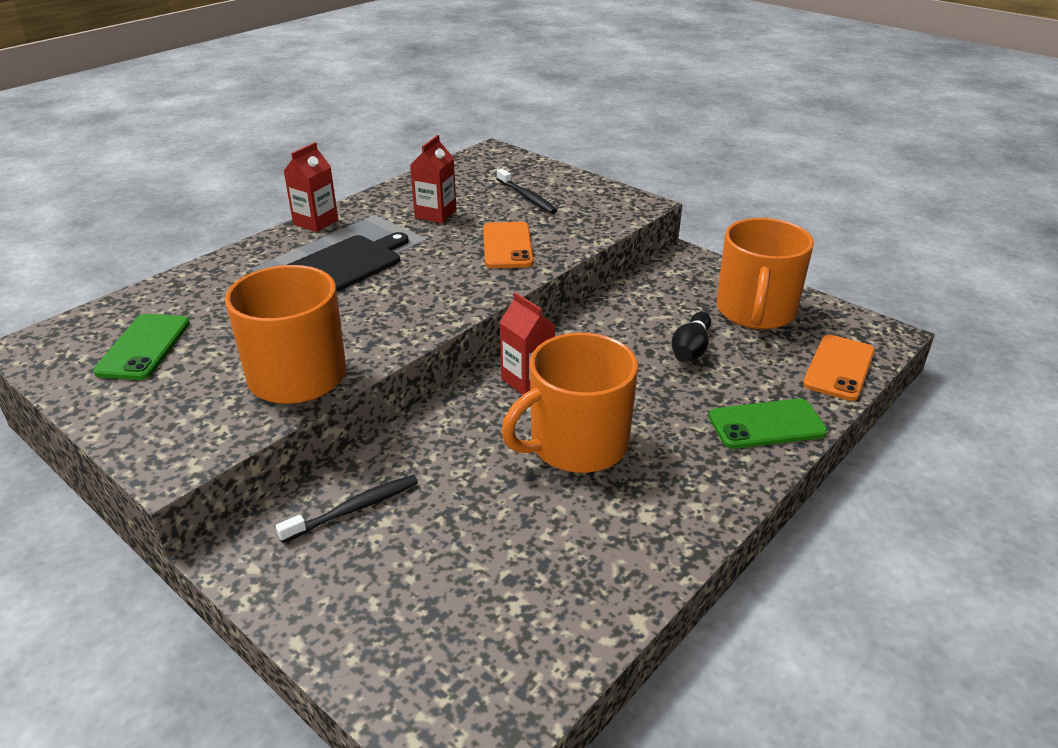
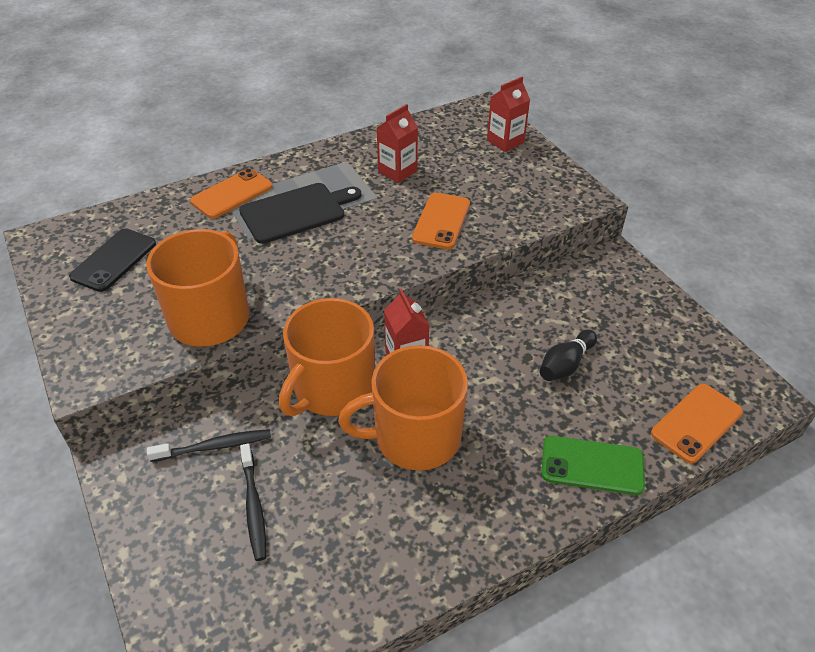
camera: 20 degrees right, 10 degrees up
green phone [93,314,190,380] -> black phone [69,229,156,292]
red carton [284,142,338,232] -> red carton moved to [487,77,530,152]
black toothbrush [497,169,557,214] -> black toothbrush moved to [240,443,266,561]
orange mug [717,218,814,329] -> orange mug moved to [279,298,375,416]
none -> orange phone [190,168,272,219]

